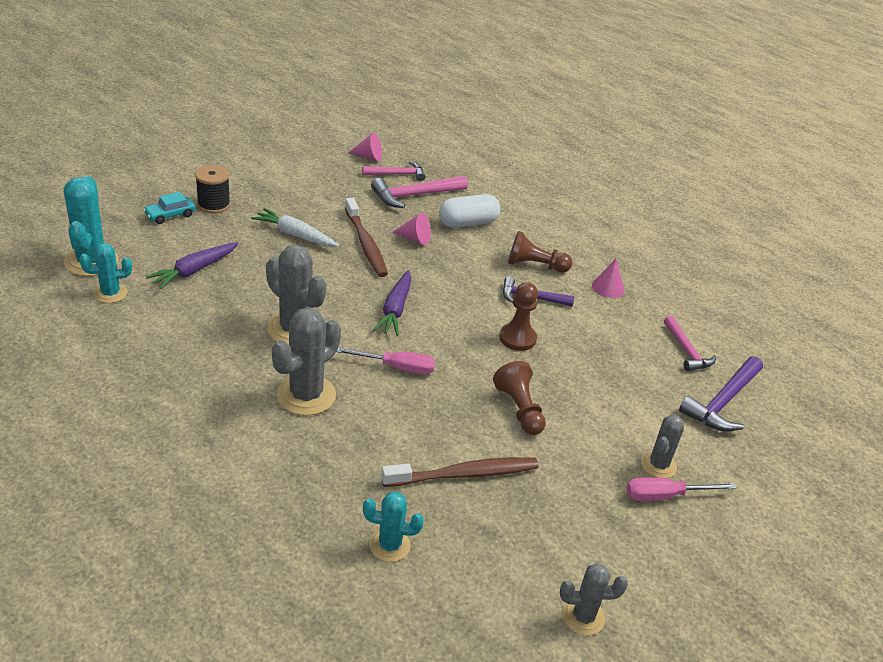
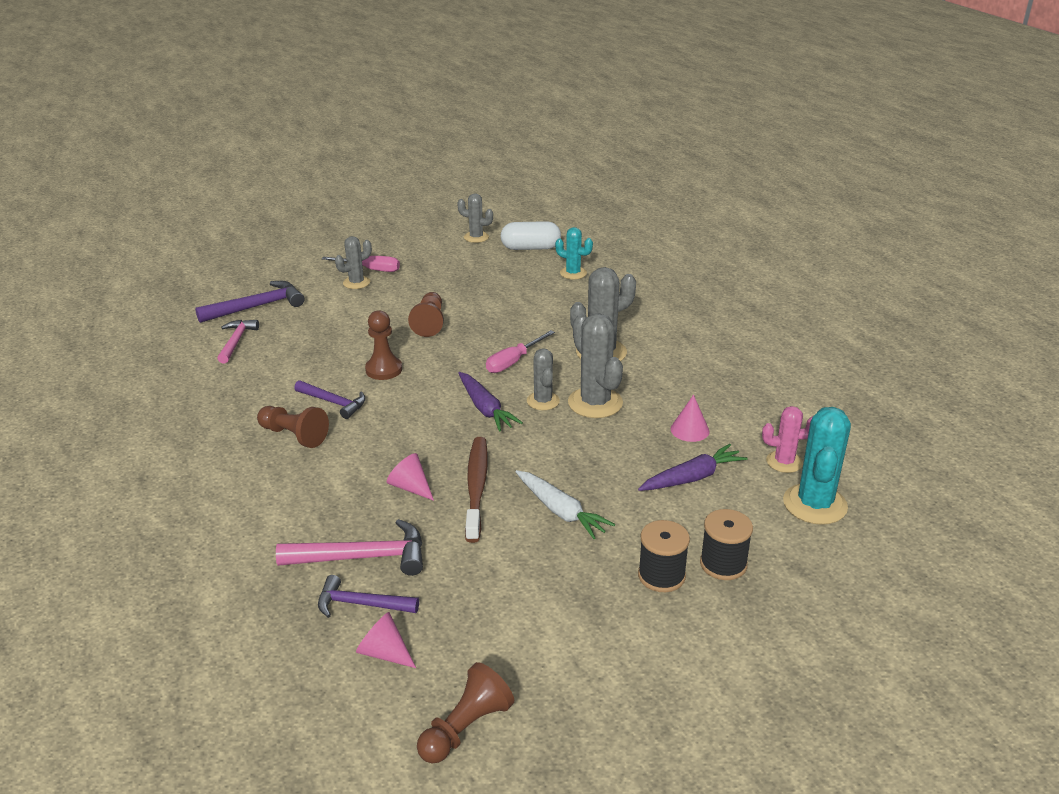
camera: 155 degrees left, 5 degrees down
turquoise cactus [80,243,132,303] -> pink cactus [762,406,813,473]
turquoise car [143,192,196,224] -> black spool [700,509,753,580]
pink screwdriver [336,348,435,374] -> pink screwdriver turned 75 degrees counterclockwise [486,330,555,373]
pink hammer [362,161,425,181] -> purple hammer [318,575,419,618]
purple carrot [373,270,411,336] -> purple carrot turned 120 degrees clockwise [459,372,523,432]
brown toothbrush [381,457,538,487] -> none
white capsule [439,194,500,228] -> white capsule moved to [500,221,561,250]
pink cone [592,259,625,298] -> pink cone moved to [671,395,710,442]
none -> brown pawn [417,662,514,764]
none -> grey cactus [527,348,560,410]

